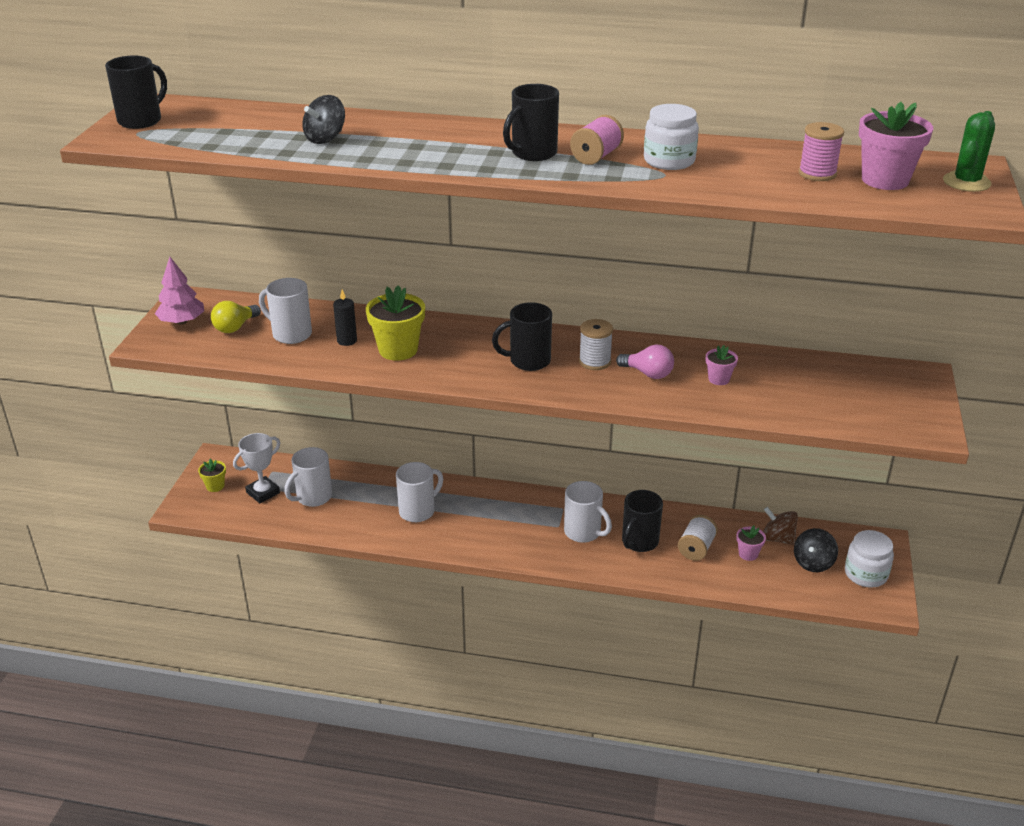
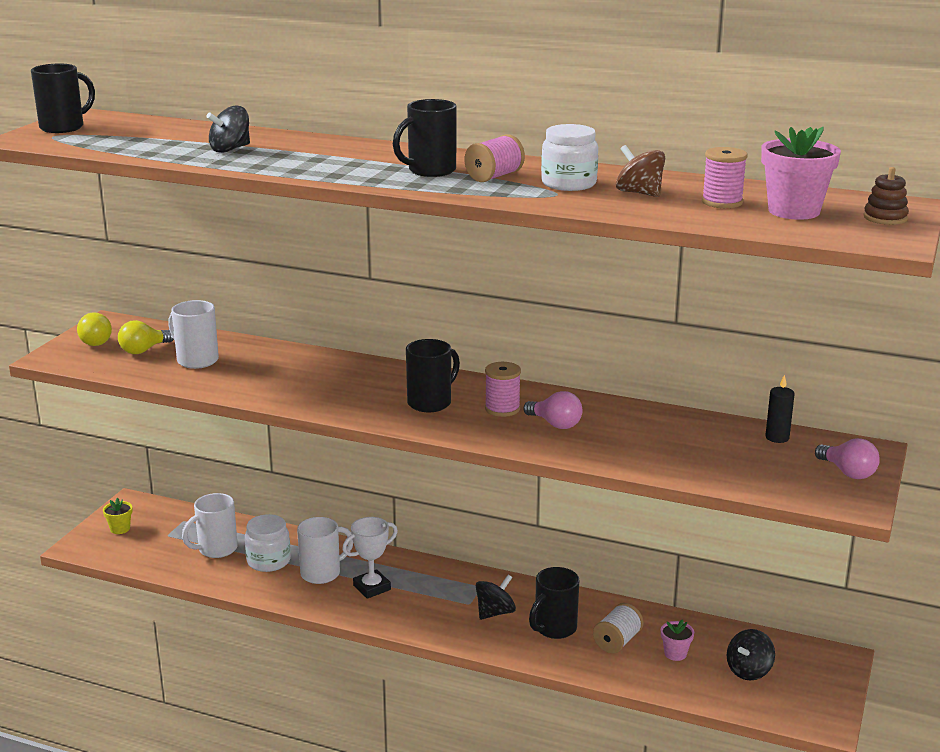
camera: 10 degrees right, 10 degrees down
pink tree [155,257,204,325] -> yellow light bulb [77,312,112,346]
white trophy [233,433,280,503] -> white trophy moved to [342,517,398,599]
black candle [333,290,357,346] -> black candle moved to [765,375,795,443]
yellow flower pot [366,285,425,361] -> none
black mug [492,302,552,371] -> black mug turned 135 degrees clockwise [406,339,460,412]
white mug [564,481,612,543] -> black spinning top [476,575,516,620]
white spool [579,319,613,370] -> pink spool [485,362,521,417]
pink flower pot [706,345,738,385] -> none
brown spinning top [763,507,798,545] -> brown spinning top moved to [616,145,665,197]
white jar [845,530,894,588] -> white jar moved to [245,514,291,572]
green cactus [943,111,995,192] -> brown stacking toy [864,167,909,225]
none -> pink light bulb [815,438,880,479]

